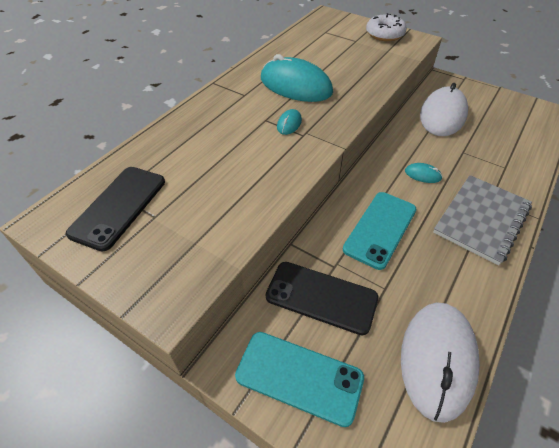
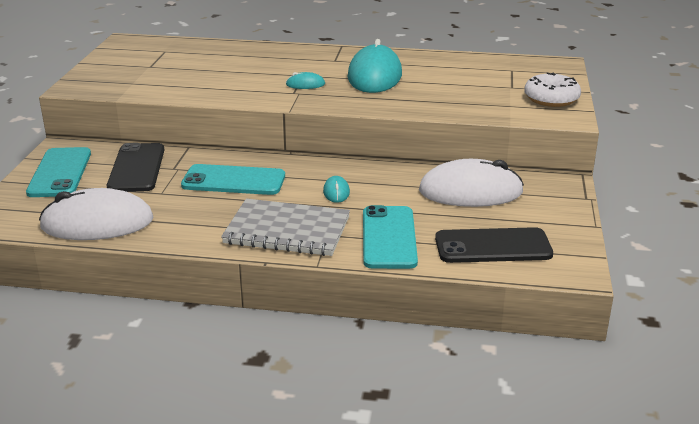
camera: 65 degrees right, 20 degrees down
black phone [66,167,165,252] -> black phone moved to [435,227,553,263]
none -> turquoise phone [363,205,418,269]

